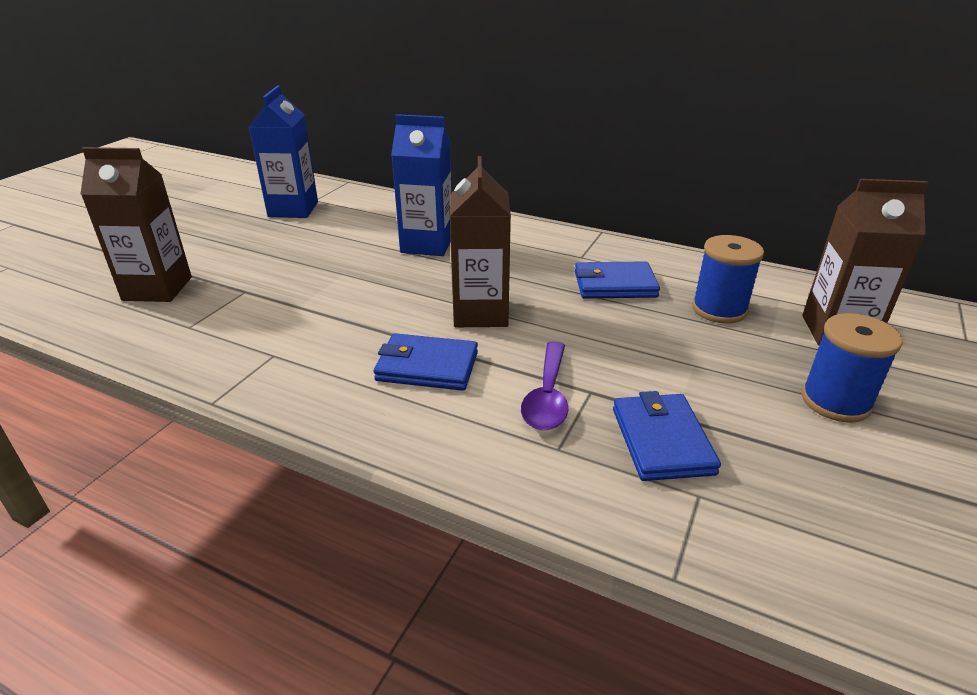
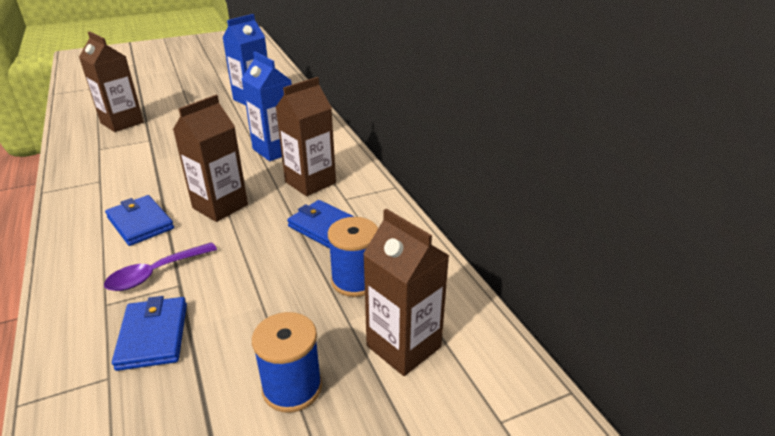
camera: 40 degrees right, 0 degrees up
blue wallet [613,391,721,481] -> blue wallet turned 45 degrees counterclockwise [112,296,187,371]
none -> brown carton [276,77,336,196]

